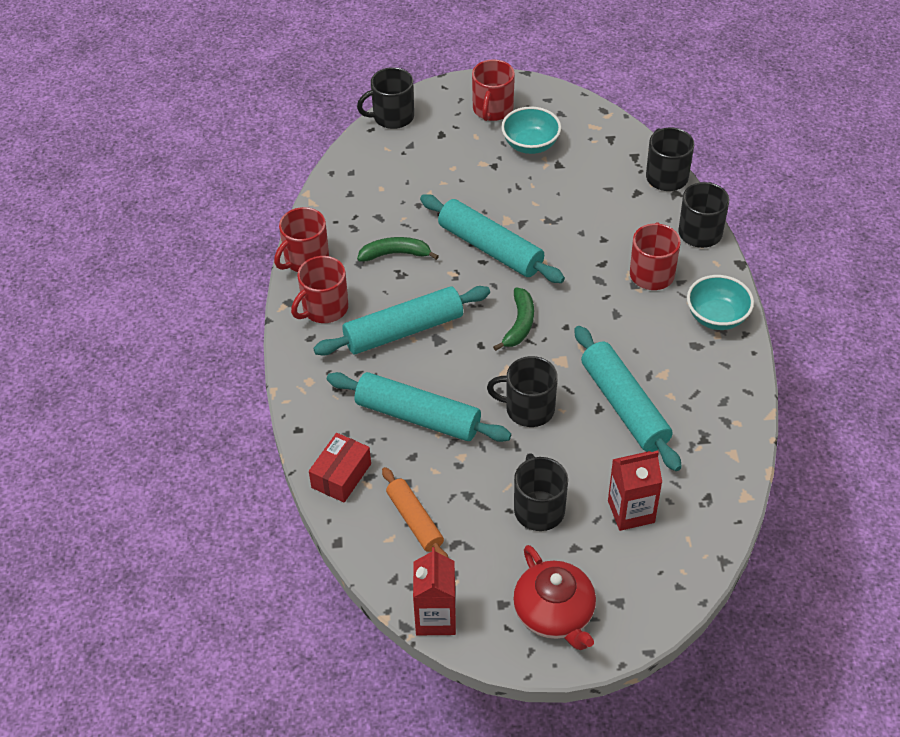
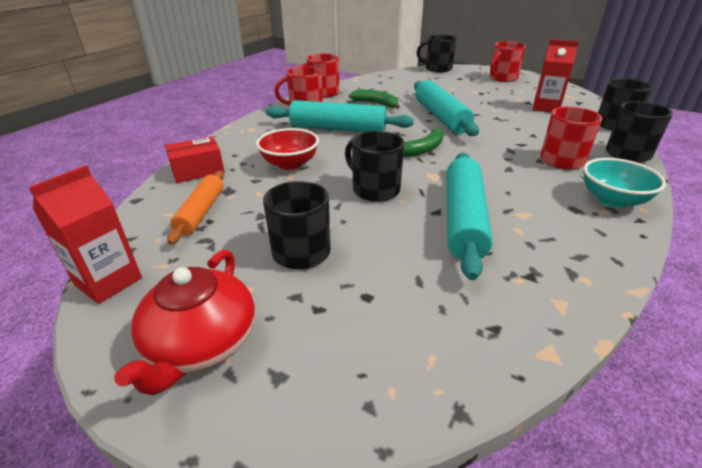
camera: 35 degrees right, 15 degrees down
turquoise rolling pin [327,372,511,442] -> red bowl [256,128,319,170]
turquoise bowl [501,106,561,154] -> none
red carton [608,451,662,531] -> red carton moved to [533,39,579,112]

